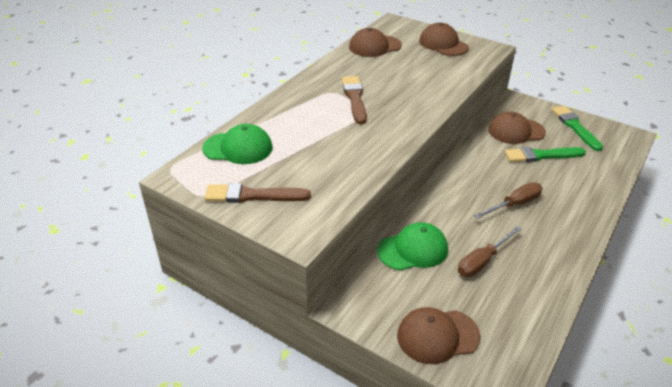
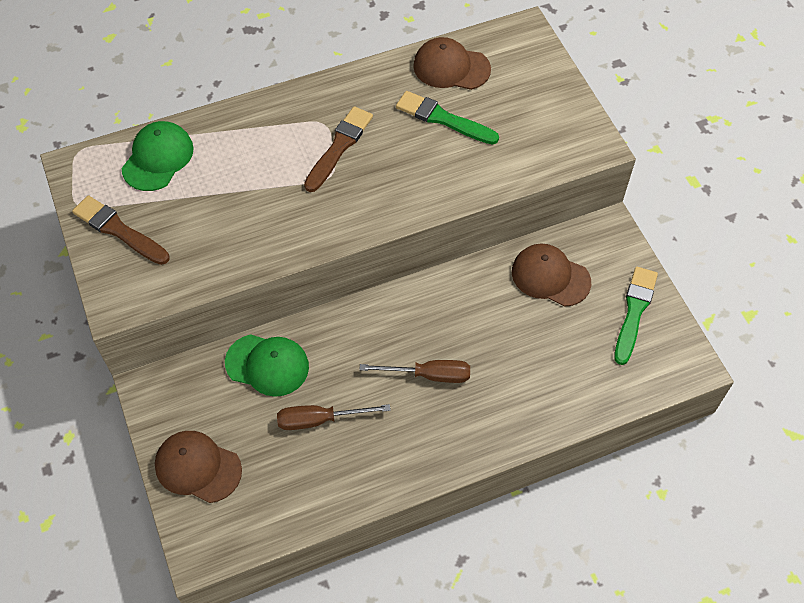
camera: 35 degrees right, 20 degrees up
green cap [202,124,272,164] -> green cap turned 105 degrees counterclockwise [122,121,194,191]
brown cap [419,23,469,56] -> none
green brush [505,147,586,162] -> green brush moved to [396,91,499,145]

